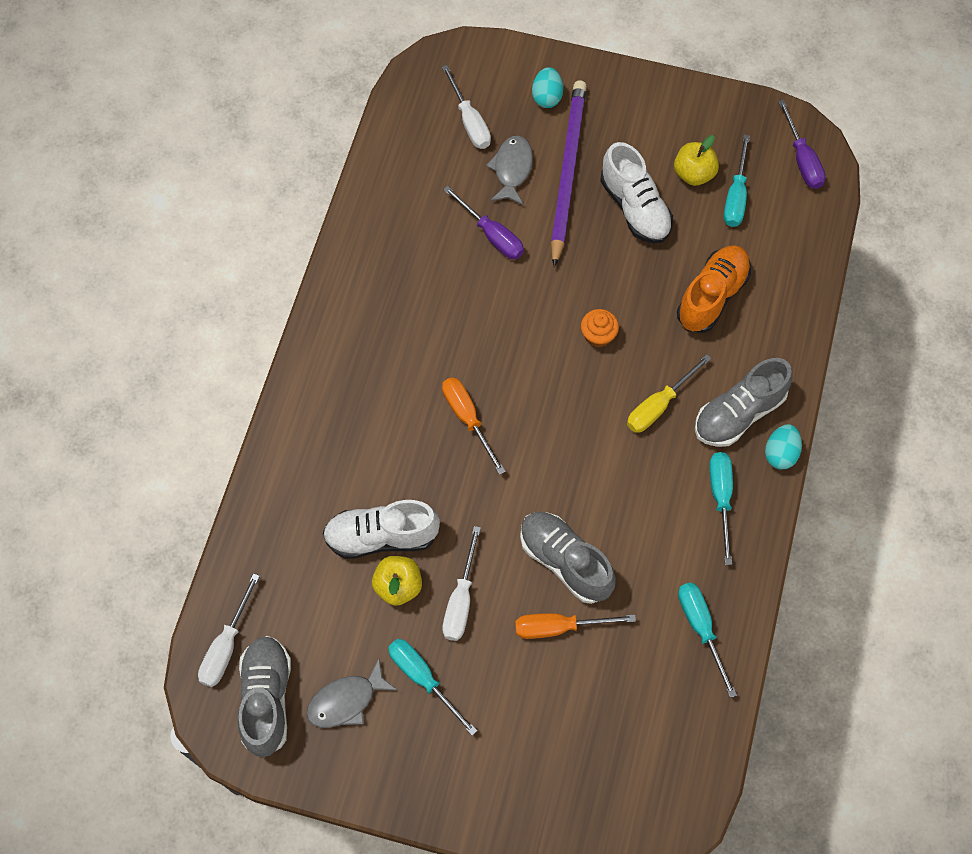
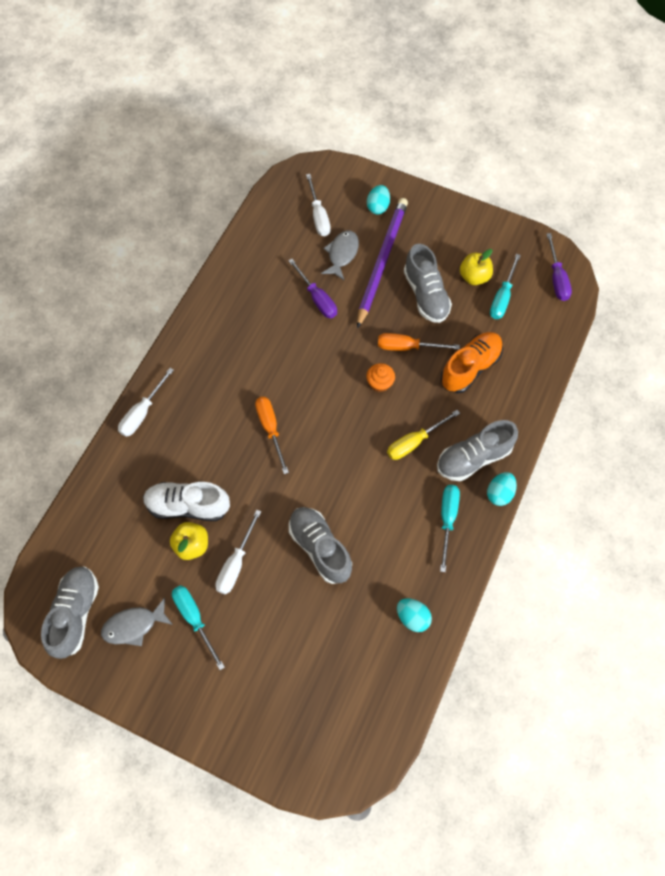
camera: 10 degrees right, 0 degrees up
white screwdriver [198,573,260,687] -> white screwdriver moved to [118,368,174,437]
orange screwdriver [515,613,636,639] -> orange screwdriver moved to [378,333,460,351]
white shoe [600,142,673,244] -> grey shoe [404,244,452,323]
turquoise screwdriver [678,582,737,698] -> turquoise egg [397,598,432,632]

